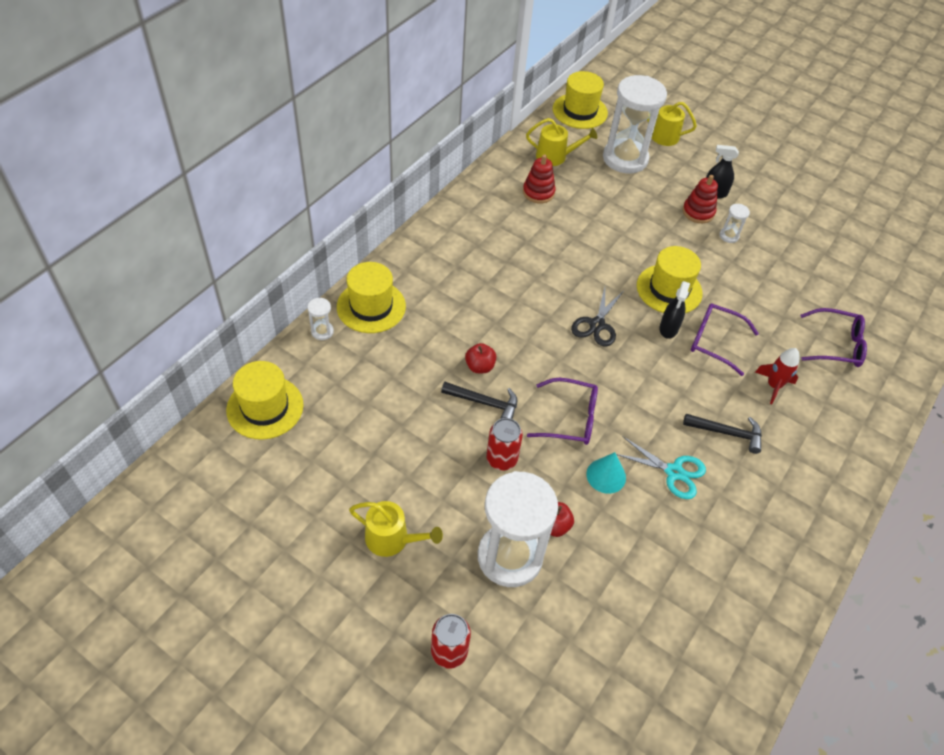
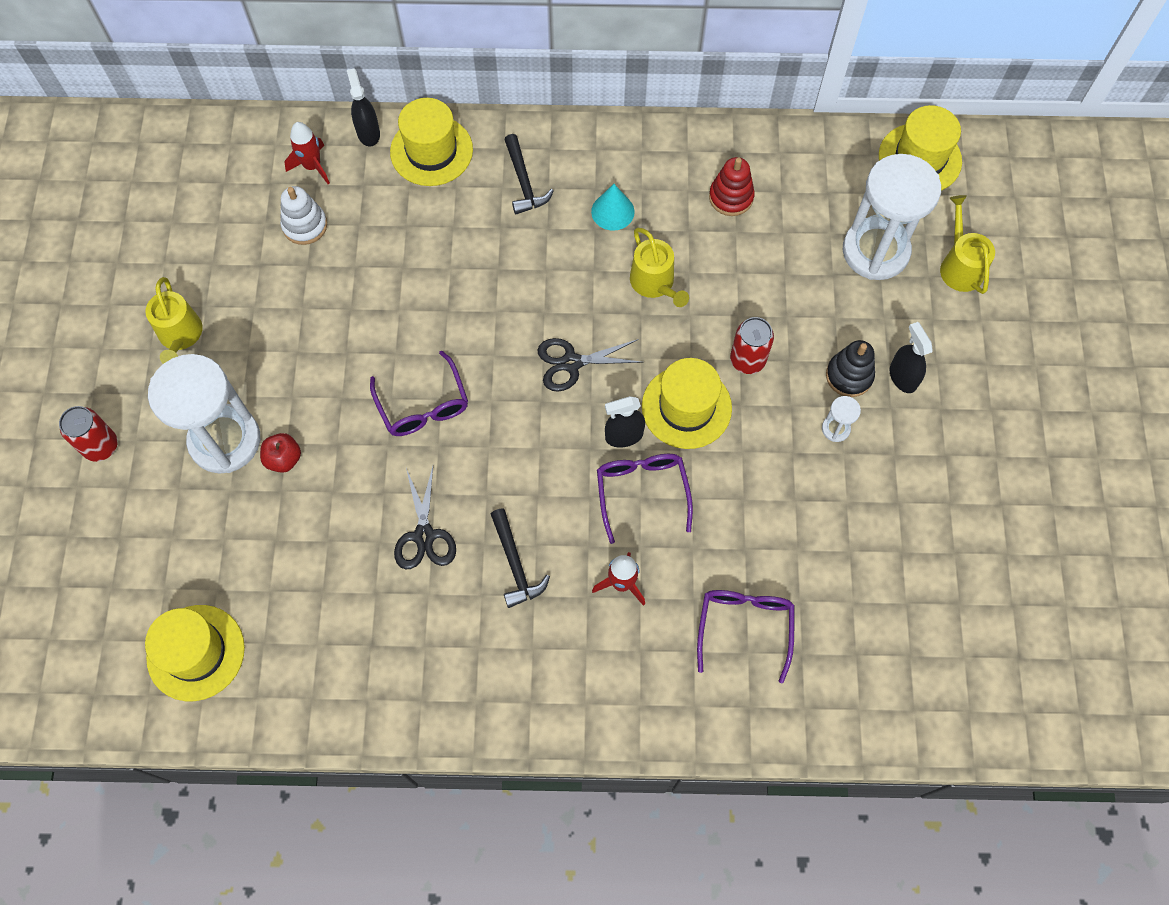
camera: 60 degrees right, 15 degrees up
yellow hat [226,361,304,440] -> yellow hat moved to [145,605,245,701]
white hourglass [307,298,334,340] -> black spray bottle [347,69,380,146]
black hammer [441,382,517,419] -> black hammer moved to [504,134,554,214]
red apple [465,343,496,373] -> none
red can [486,418,523,470] -> red can moved to [730,317,774,374]
yellow watering can [526,118,597,166] -> yellow watering can moved to [630,228,689,307]
turquoise cone [586,452,626,494] -> turquoise cone moved to [591,184,635,231]
turquoise scissors [616,436,706,499] -> black scissors [394,467,456,570]
red stacking toy [683,175,718,223] -> black stacking toy [826,340,875,397]
purple glasses [800,308,867,367] -> purple glasses turned 150 degrees counterclockwise [697,590,795,684]
none -> white stacking toy [280,186,327,245]
none -> red rocket [284,122,330,184]

